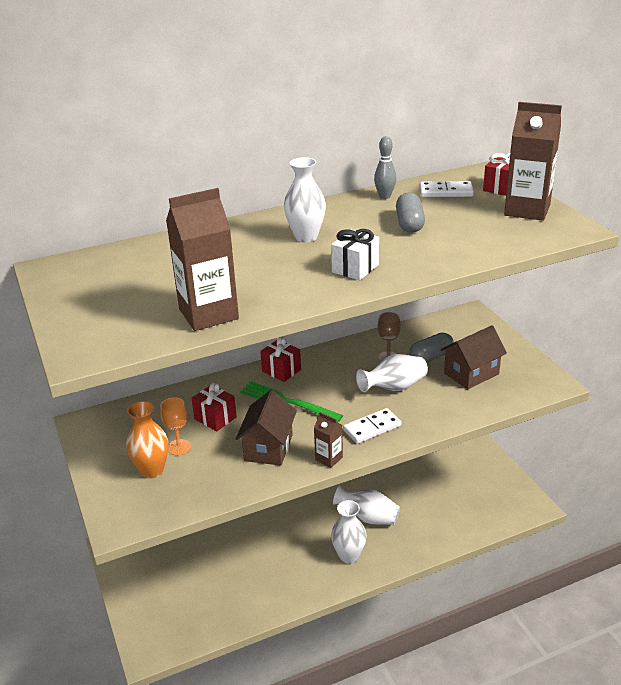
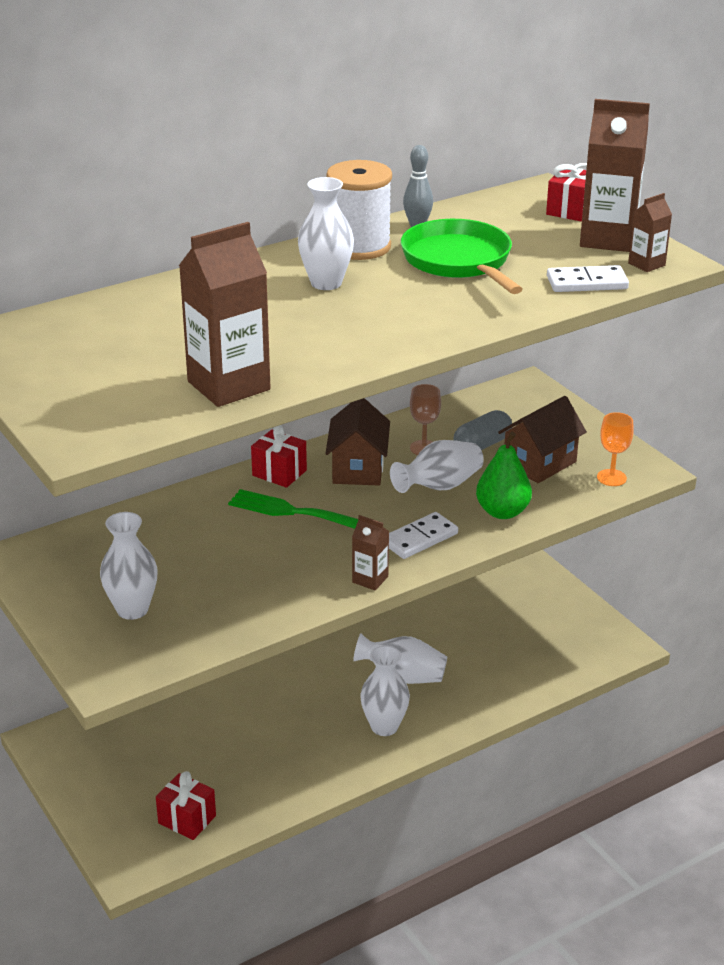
camera: 10 degrees left, 0 degrees up
orange vase [126,401,169,479] -> white vase [100,512,158,620]
orange goblet [160,397,191,455] -> orange goblet moved to [597,412,634,486]
red gift [192,382,237,431] -> red gift moved to [156,771,216,840]
brown house [236,390,297,466] -> brown house moved to [325,398,390,486]
white gift [331,229,379,280] -> none
grey capsule [396,192,425,233] -> green pan [401,219,523,294]
white domino [419,181,474,197] -> white domino moved to [547,265,629,292]
none -> white spool [326,160,392,260]
none -> green pear [476,432,532,519]
none -> brown carton [628,193,672,272]

